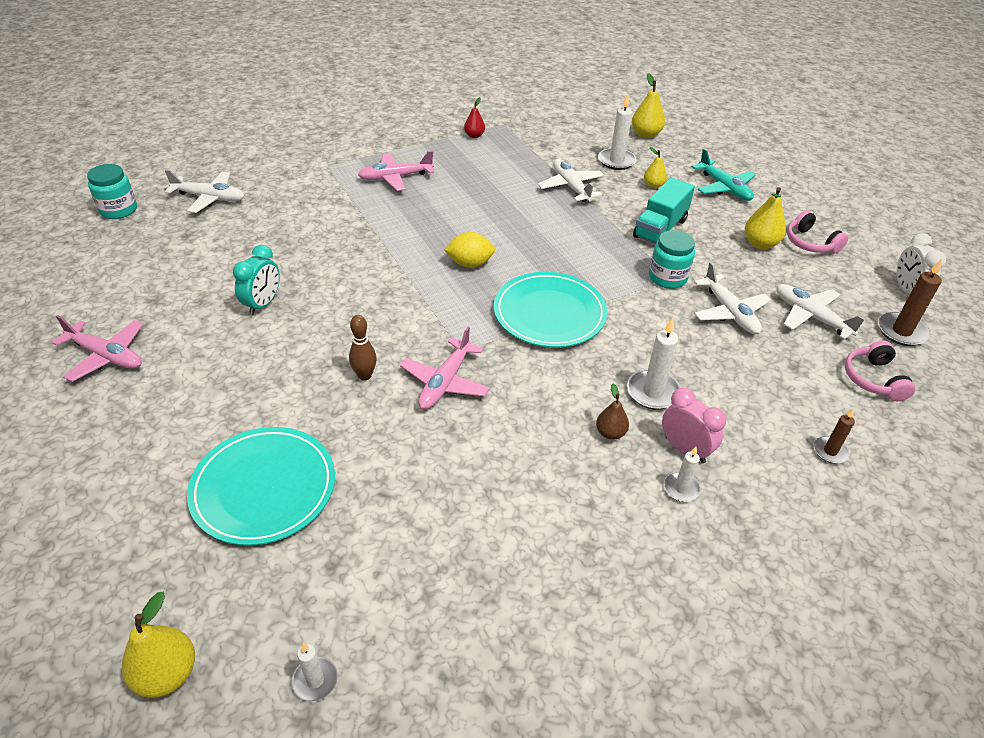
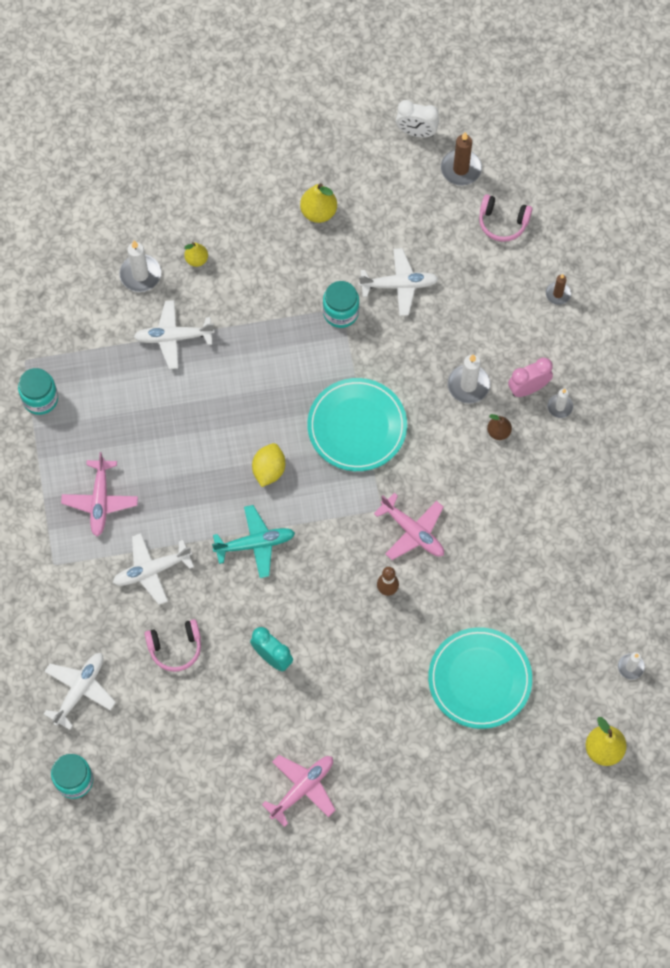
camera: 70 degrees left, 25 degrees up
red pear [464,97,485,138] -> turquoise jar [18,368,58,415]
yellow pear [632,73,665,138] -> none
turquoise truck [633,177,695,244] -> none
turquoise plane [692,149,755,201] -> turquoise plane moved to [212,505,295,578]
white plane [776,284,865,340] -> white plane moved to [113,533,194,605]
pink headphones [787,210,848,253] -> pink headphones moved to [145,619,201,672]

